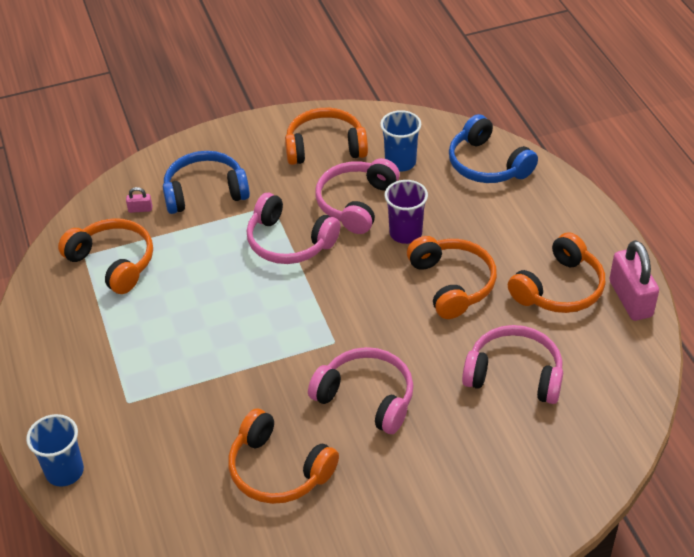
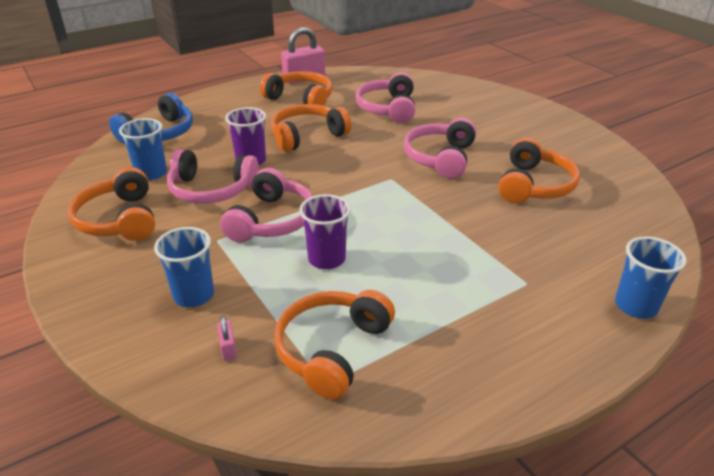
camera: 105 degrees left, 10 degrees down
blue headphones [163,151,250,214] -> blue cup [154,227,214,307]
none -> purple cup [299,194,351,269]

